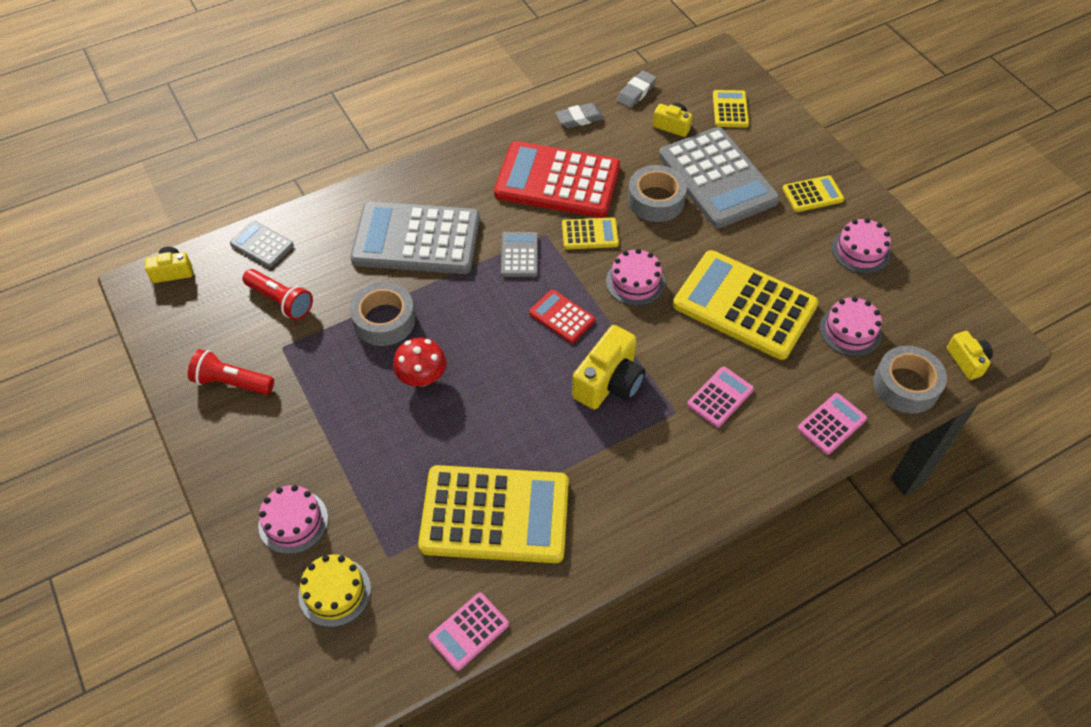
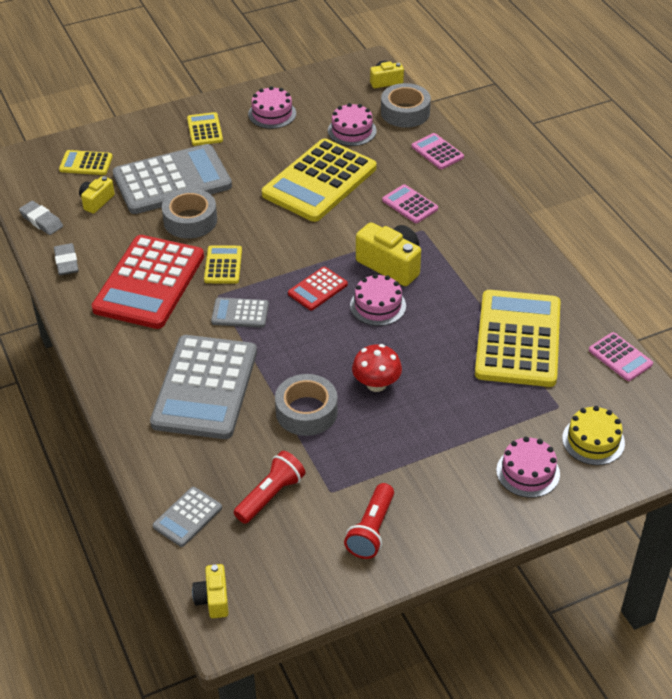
camera: 85 degrees left, 10 degrees down
pink cake [606,249,665,306] -> pink cake moved to [350,274,406,326]

